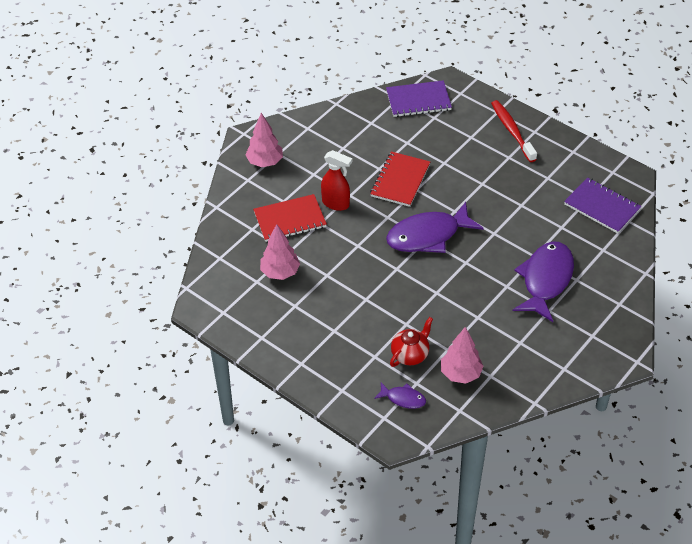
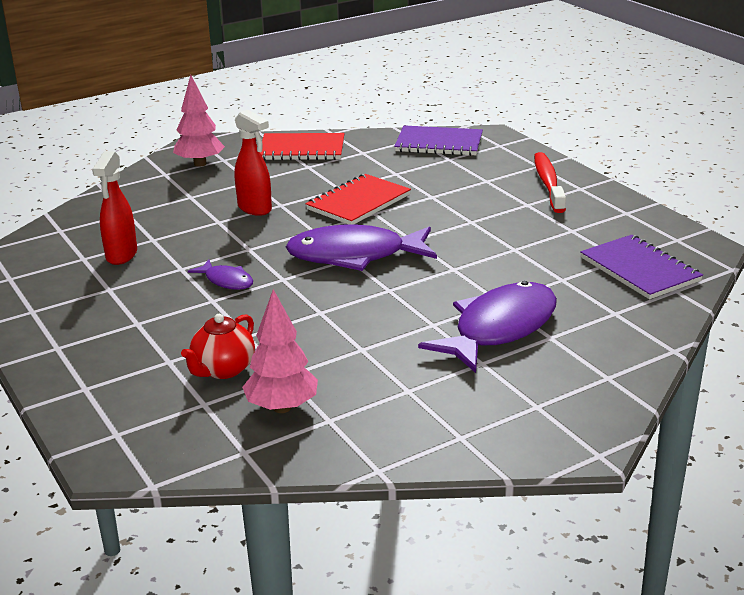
camera: 20 degrees right, 20 degrees down
red notebook [253,194,327,242] -> red notebook moved to [260,133,344,160]
pink tree [260,224,300,280] -> red spray bottle [92,151,137,265]
purple fish [374,383,426,409] -> purple fish moved to [188,260,253,290]
red teapot [390,317,433,367] -> red teapot turned 150 degrees clockwise [181,314,255,379]

